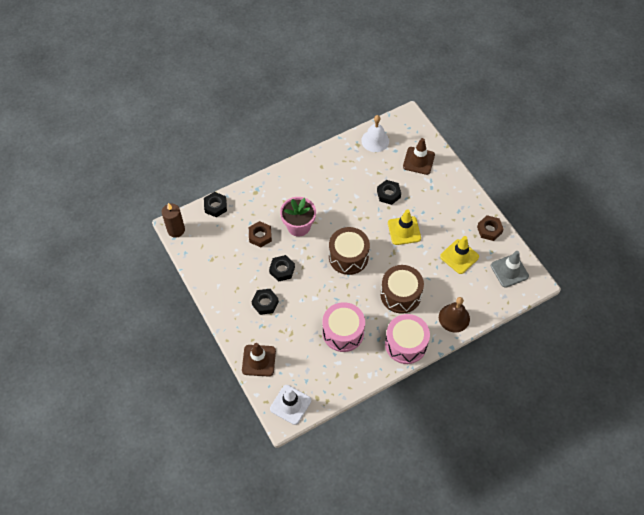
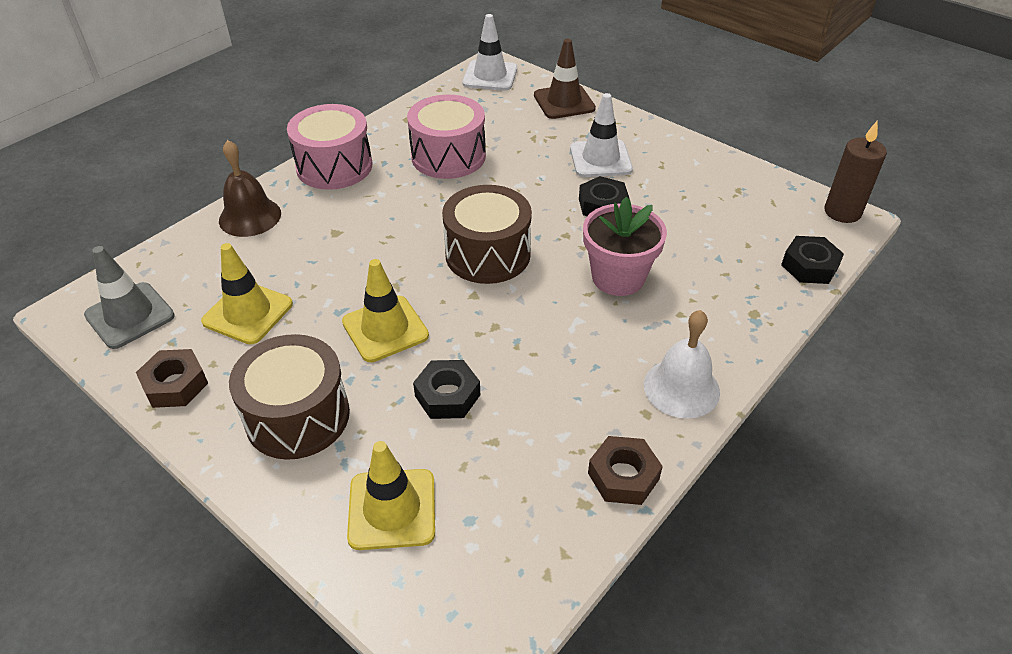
camera: 160 degrees right, 15 degrees down
brown nut [249,221,272,247] -> brown nut moved to [588,436,663,505]
black nut [251,289,279,315] -> white traffic cone [570,93,633,177]
white bell [361,115,389,152] -> white bell moved to [644,310,720,419]
brown drum [380,265,424,314] -> brown drum moved to [229,334,350,460]
brown traffic cone [403,138,435,175] -> yellow traffic cone [347,441,435,550]

